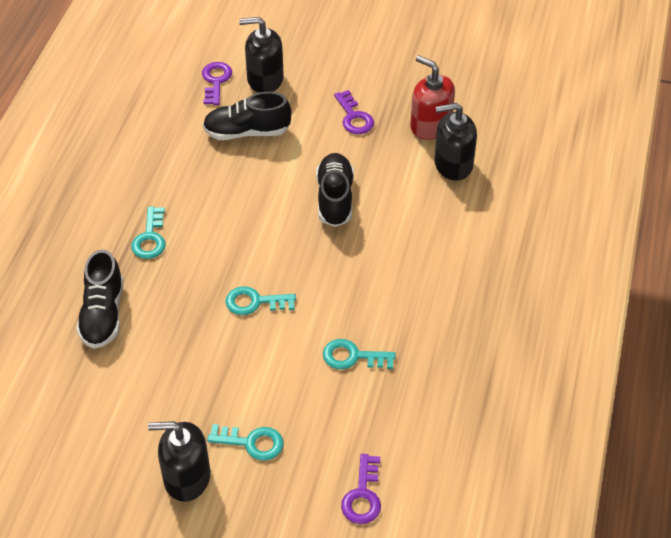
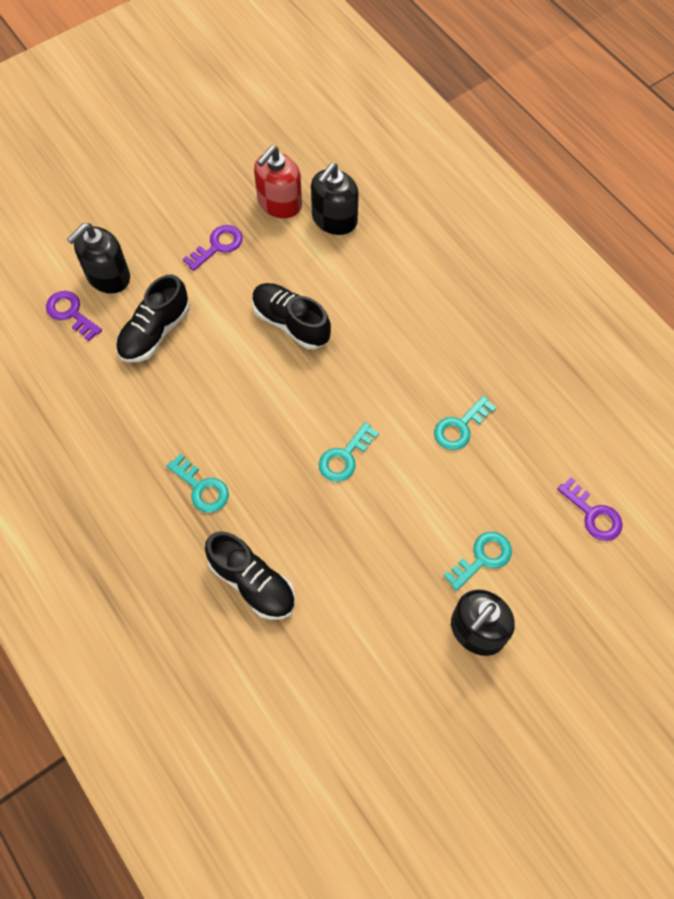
camera: 50 degrees left, 15 degrees up
purple key [334,90,374,134] -> purple key turned 60 degrees counterclockwise [183,225,243,271]
red soap dispenser [410,55,455,139] -> red soap dispenser turned 45 degrees counterclockwise [254,146,302,219]

